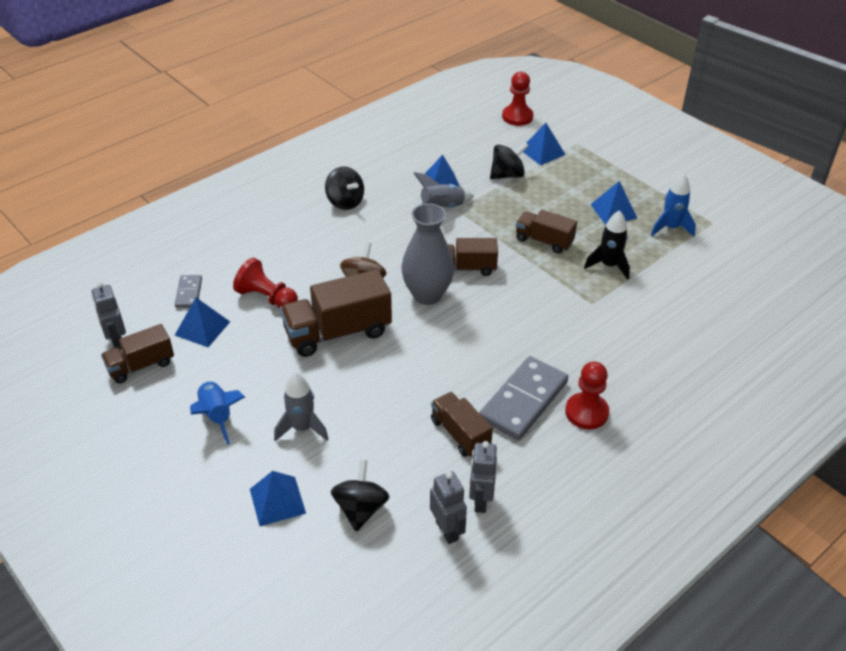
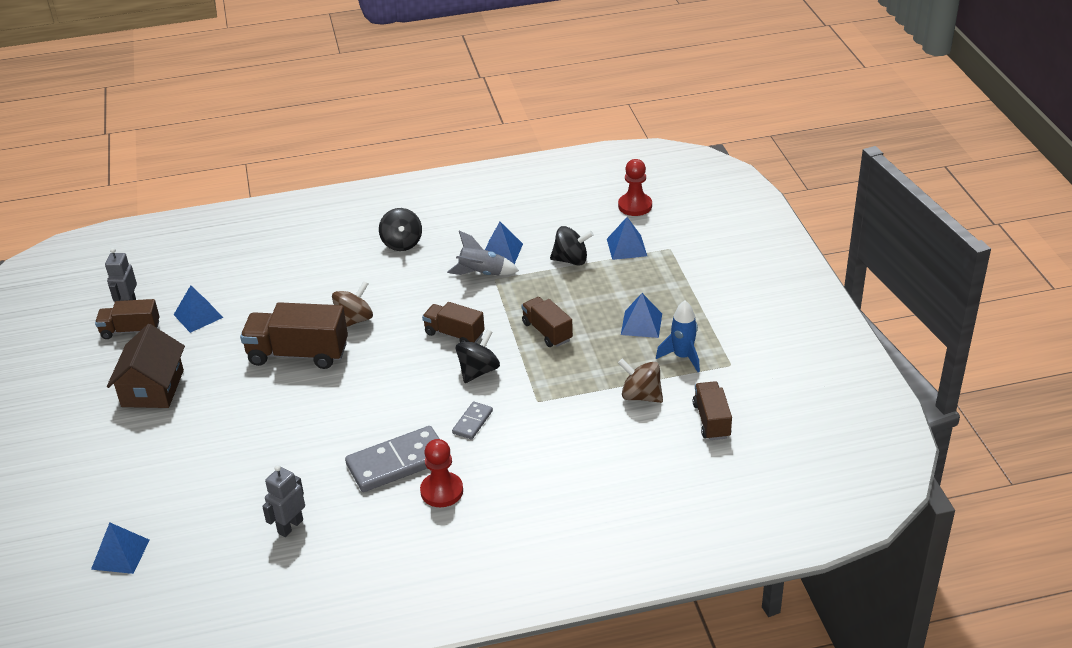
camera: 30 degrees right, 5 degrees down
grey domino [175,275,202,308] -> grey domino moved to [452,402,493,440]
blue rocket [190,381,245,445] -> brown house [107,324,185,408]
red pawn [233,258,298,308] -> none
blue pyramid [250,471,306,526] -> blue pyramid moved to [91,522,150,574]
grey rocket [274,373,329,441] -> none
black spinning top [331,460,389,532] -> black spinning top moved to [456,330,500,383]
grey vase [401,203,454,305] -> none
grey robot [430,471,467,544] -> none
brown truck [431,392,493,457] -> brown truck moved to [693,381,732,440]
black rocket [584,210,630,280] -> none
none -> brown spinning top [618,359,663,403]

